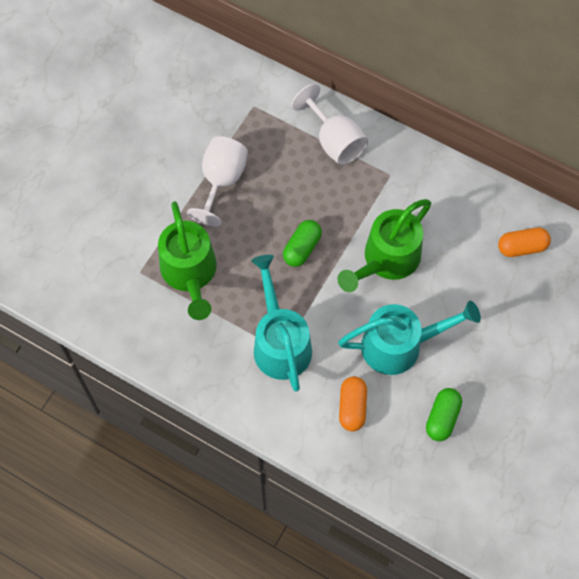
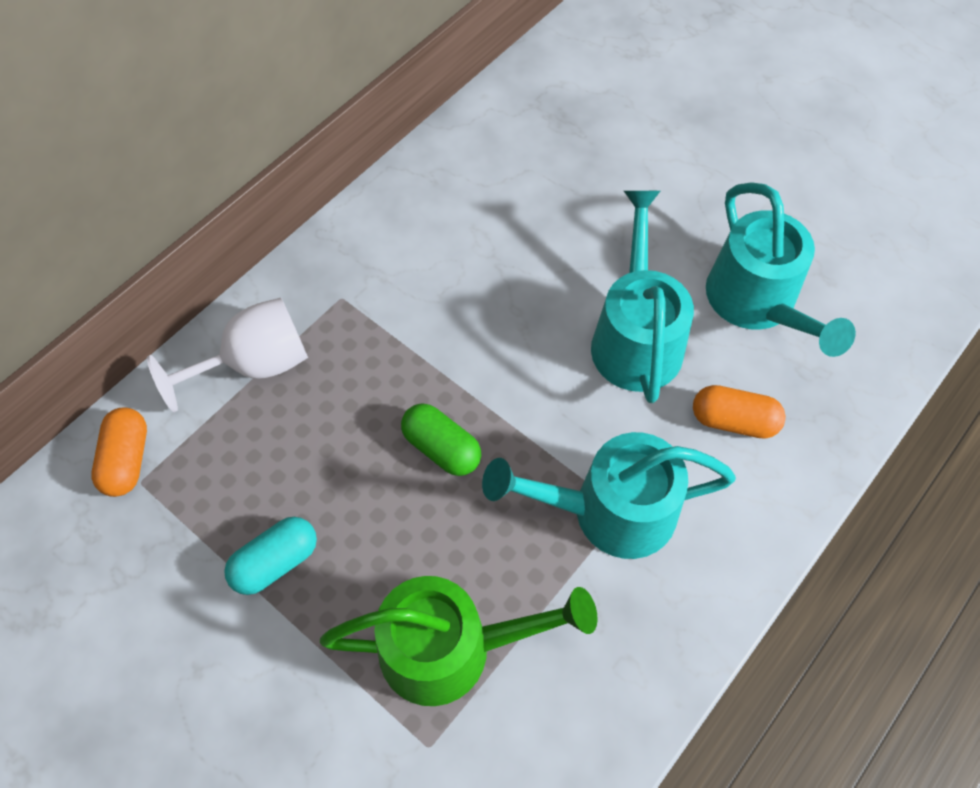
camera: 80 degrees left, 5 degrees down
white goblet [187,136,248,227] -> turquoise capsule [224,517,317,595]
green watering can [337,199,432,292] -> none
green capsule [426,388,462,441] -> turquoise watering can [706,182,856,357]
orange capsule [498,228,551,257] -> orange capsule moved to [91,408,147,497]

